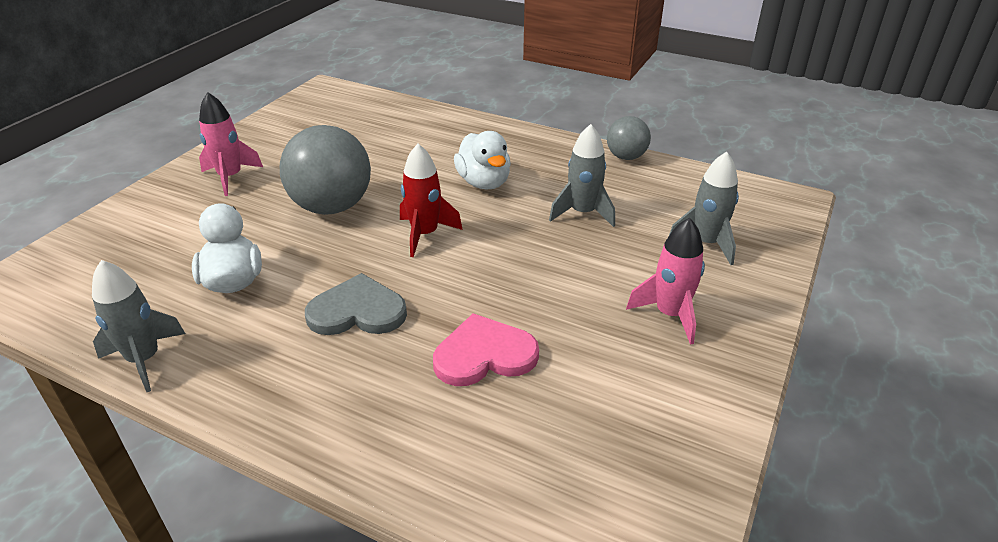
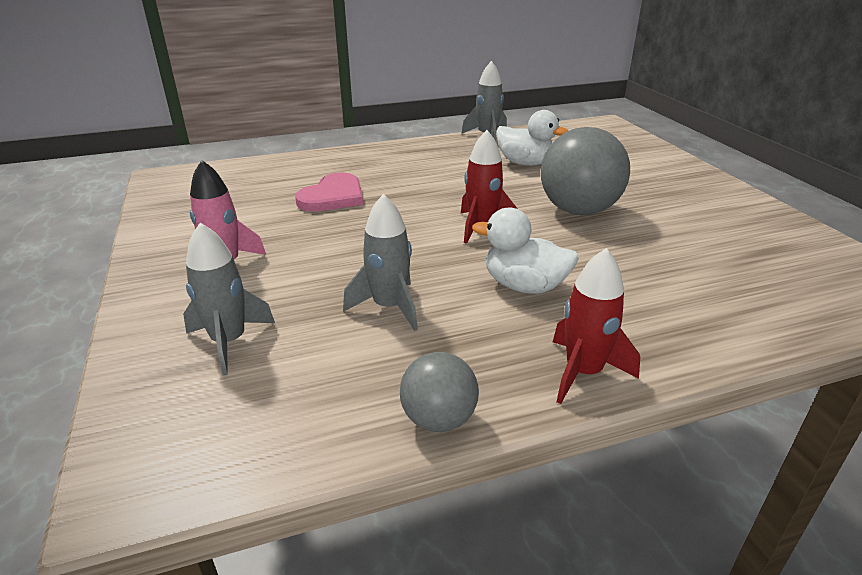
camera: 135 degrees right, 5 degrees down
pink rocket [199,92,263,196] -> none
grey heart [305,273,407,335] -> none
none -> red rocket [553,248,640,404]

